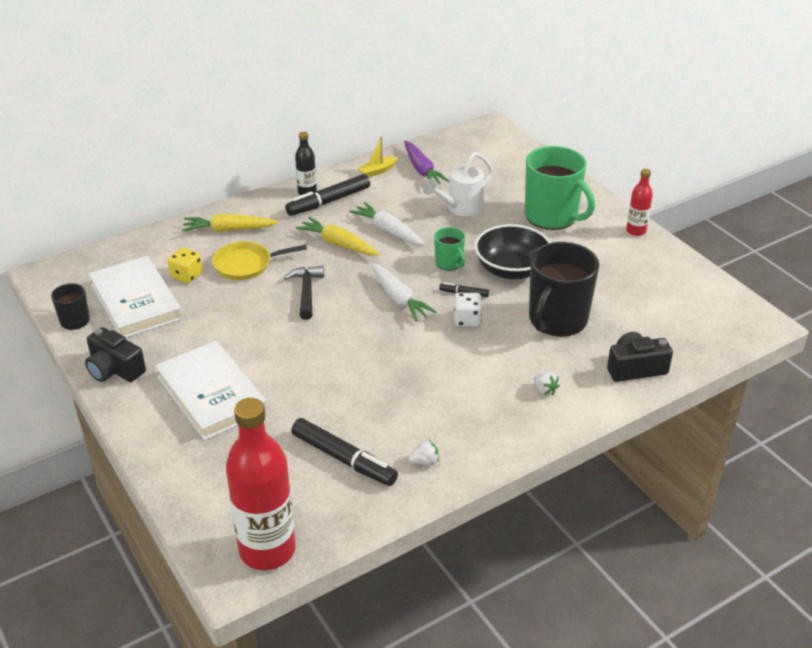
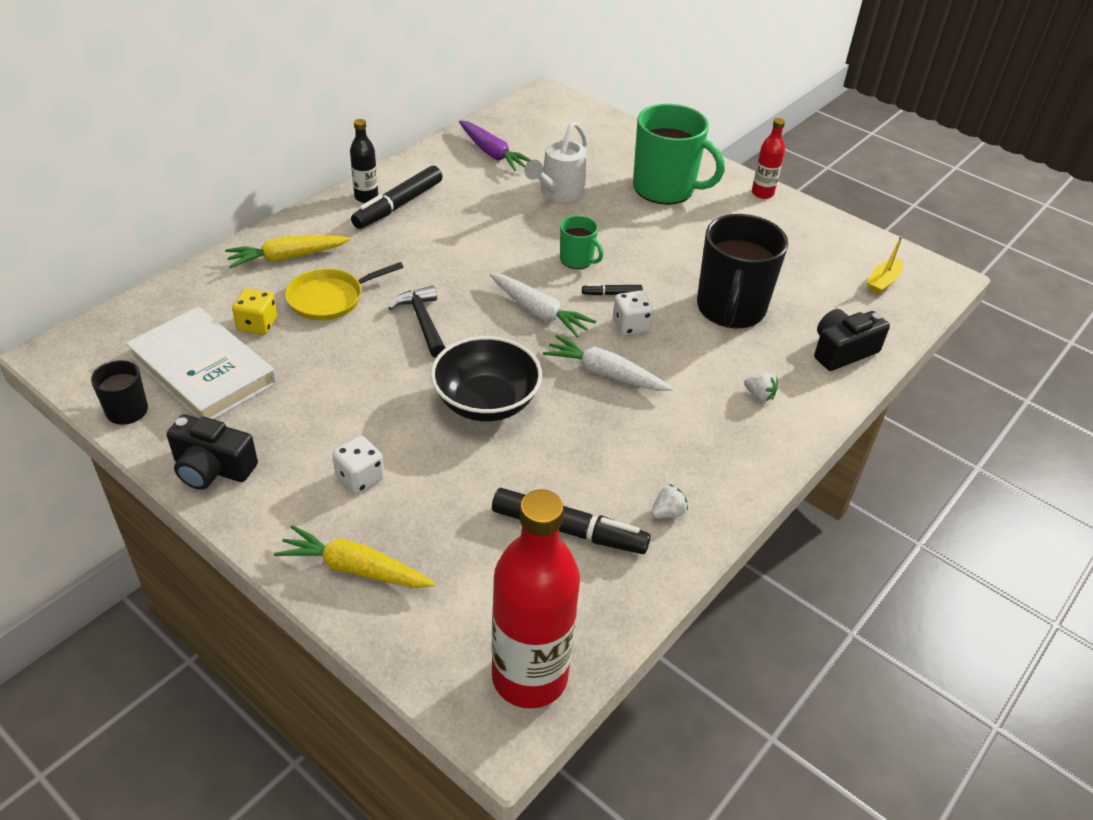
camera: 20 degrees left, 5 degrees up
white book [155,341,267,440] -> white dice [332,436,384,494]
yellow carrot [296,217,379,255] -> yellow carrot moved to [274,525,435,588]
white carrot [349,202,425,245] -> white carrot moved to [543,335,673,391]
yellow boat [358,136,398,177] -> yellow boat moved to [867,236,903,294]
black bowl [475,224,551,280] -> black bowl moved to [431,336,542,421]

